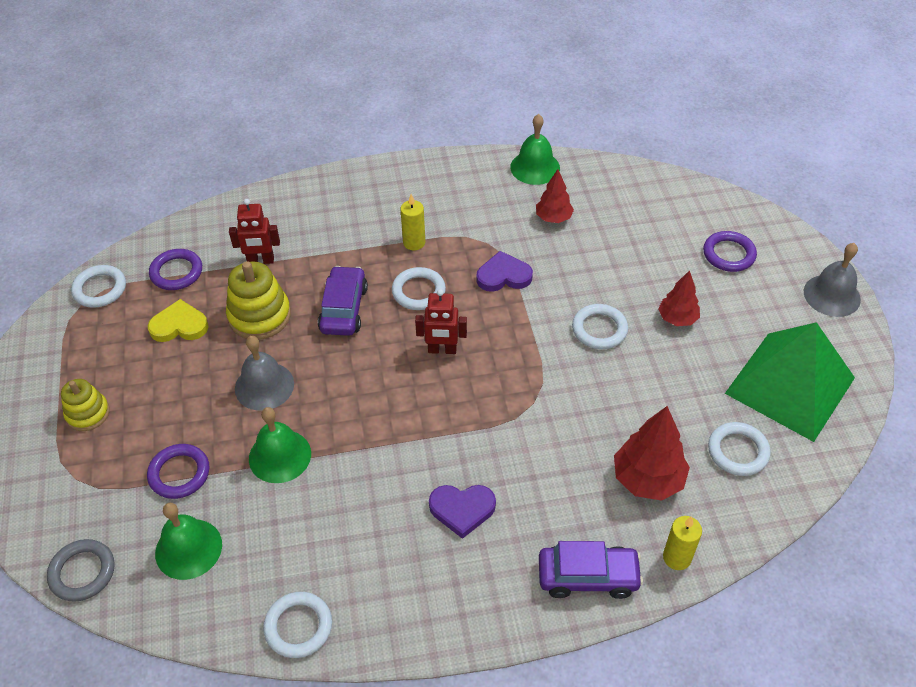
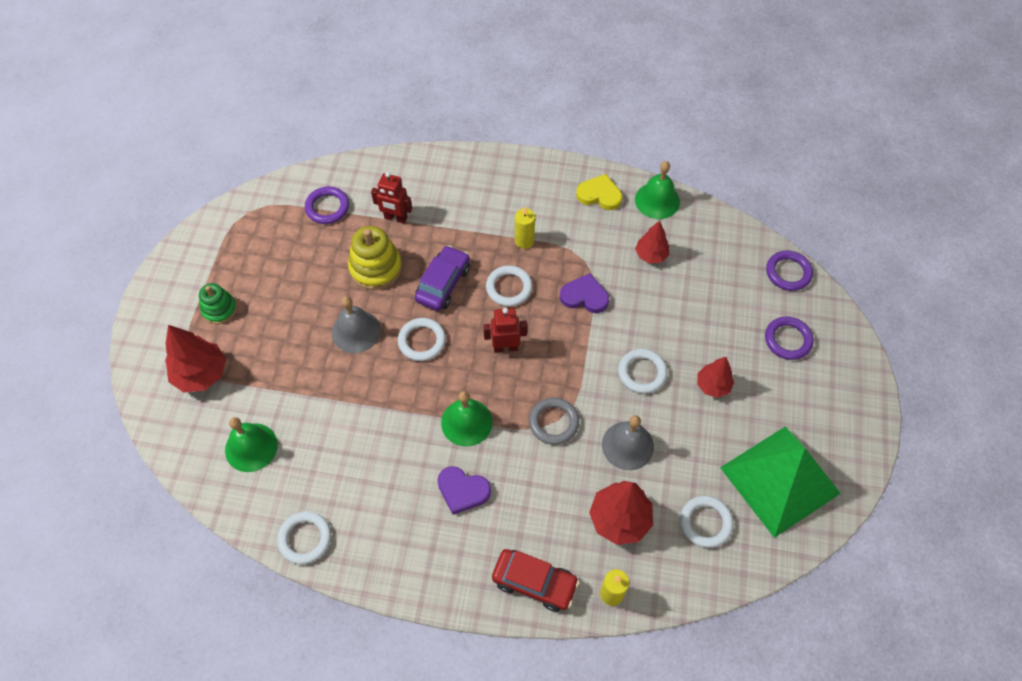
camera: 20 degrees right, 10 degrees up
grey ring [47,539,115,602] -> grey ring moved to [529,398,579,445]
yellow stacking toy [61,379,110,431] -> green stacking toy [199,283,237,324]
white ring [71,265,126,308] -> white ring moved to [398,318,446,361]
purple ring [147,444,210,499] -> purple ring moved to [766,251,813,291]
yellow heart [148,299,209,342] -> yellow heart moved to [576,174,622,210]
green bell [249,407,311,483] -> green bell moved to [441,391,493,447]
red robot [415,289,467,354] -> red robot turned 150 degrees clockwise [483,308,527,353]
purple car [539,541,643,599] -> red car [492,549,580,612]
grey bell [804,243,861,317] -> grey bell moved to [602,415,654,470]
none -> red tree [165,325,226,393]

